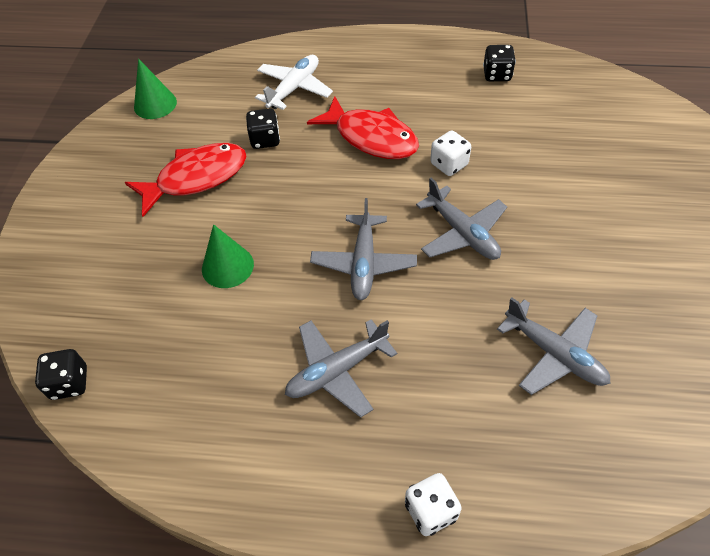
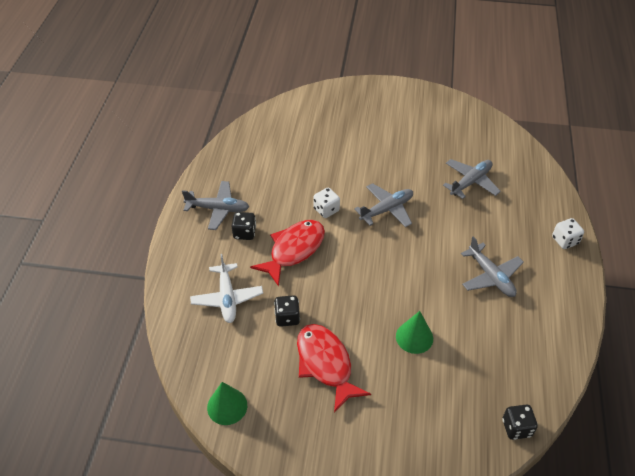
camera: 90 degrees left, 5 degrees down
white plane [255,55,333,110] -> white plane turned 135 degrees counterclockwise [190,254,263,323]
grey plane [310,198,417,300] -> grey plane moved to [182,181,249,230]
black dice [483,45,516,81] -> black dice moved to [231,212,256,240]

